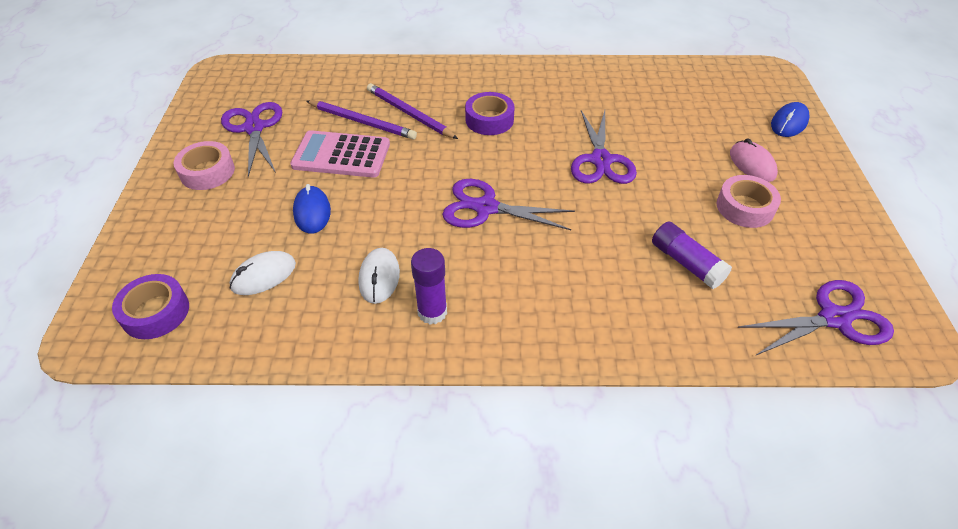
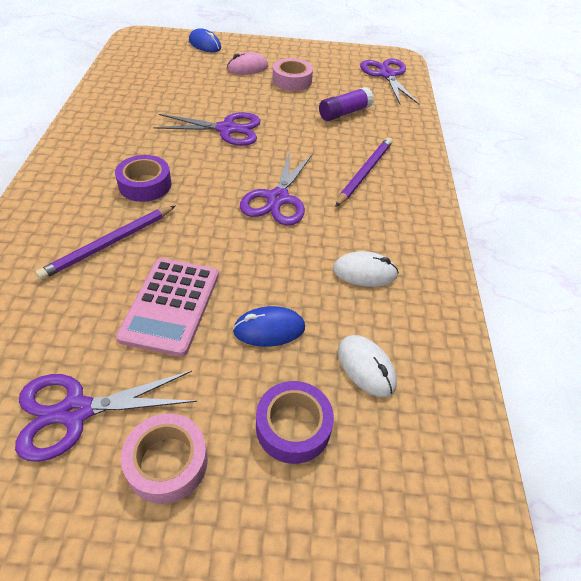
camera: 90 degrees left, 0 degrees up
purple tape [112,274,189,339] -> purple tape moved to [256,381,334,464]
purple pencil [306,100,417,140] -> purple pencil moved to [335,137,392,207]
purple glue stick [411,248,447,324] -> none

